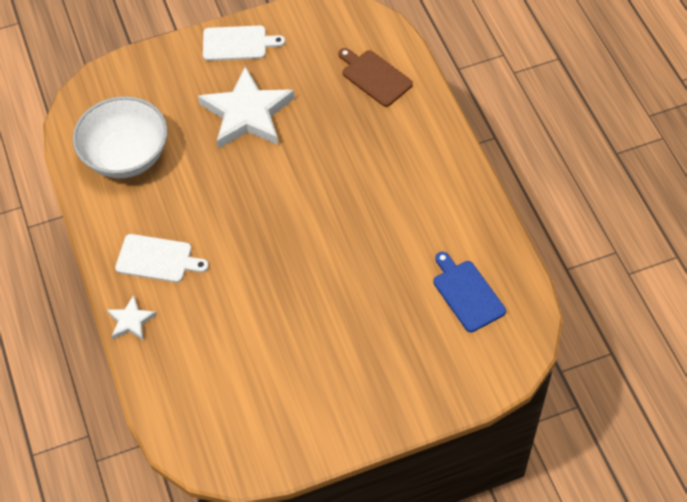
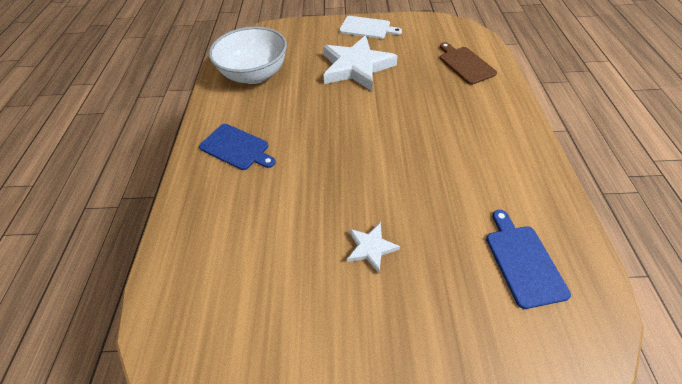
camera: 20 degrees right, 5 degrees down
white star [107,295,157,341] -> white star moved to [347,222,400,273]
white cutting board [115,234,209,282] -> blue cutting board [199,124,276,170]

